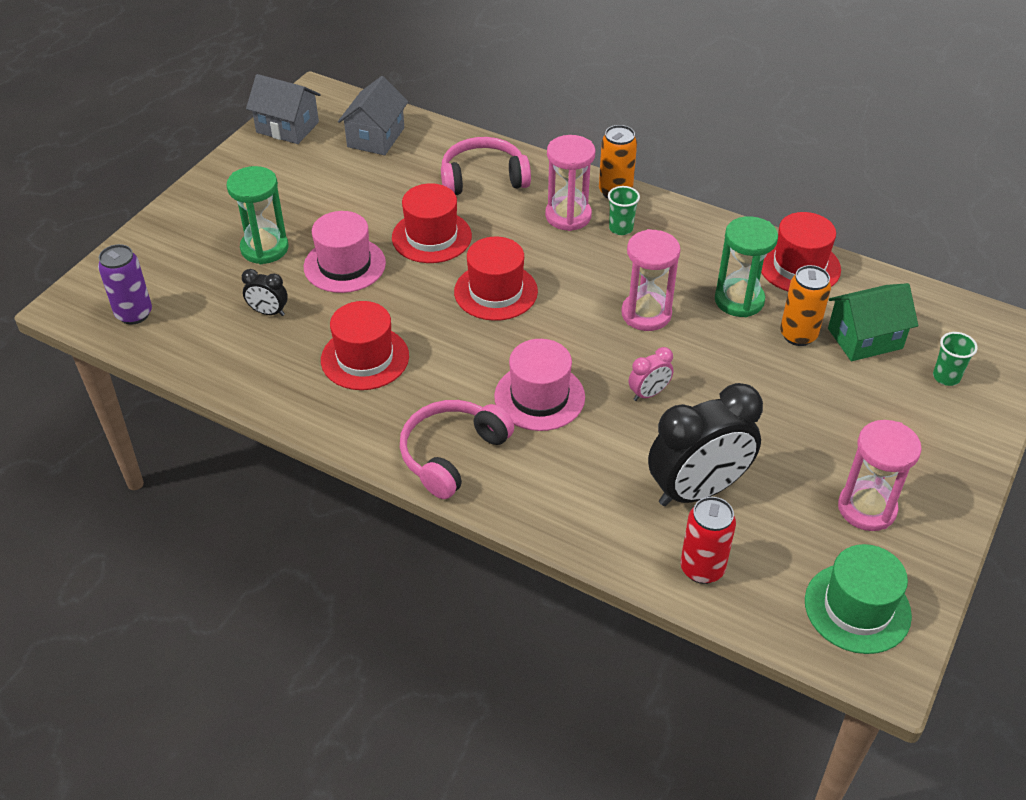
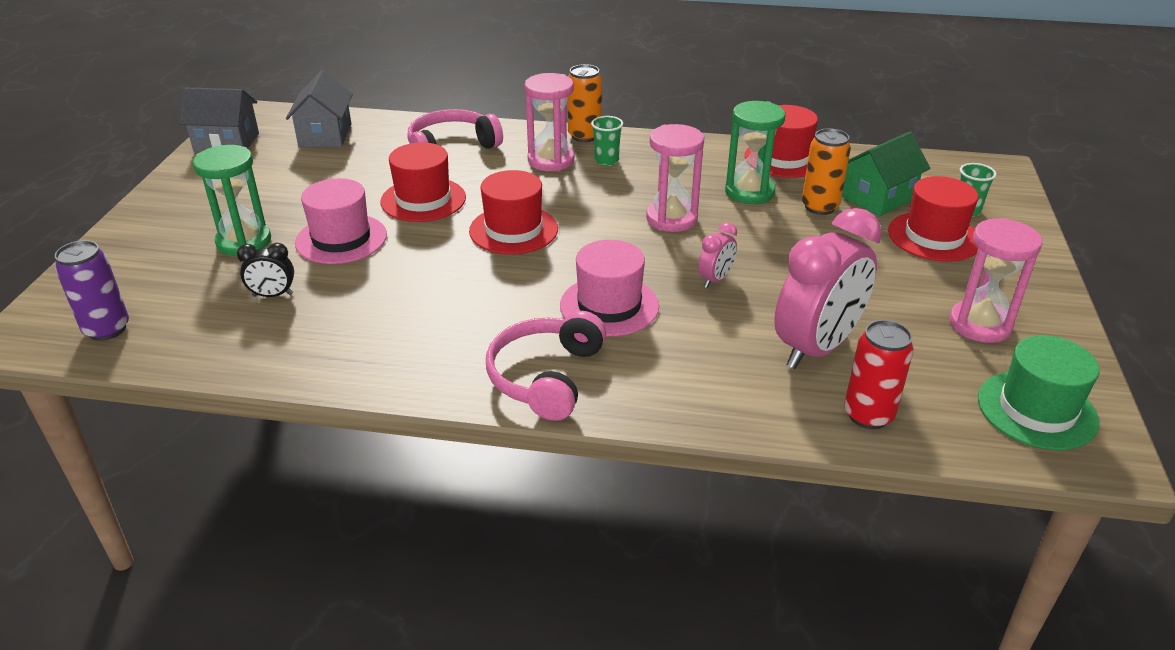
camera: 20 degrees left, 10 degrees down
red hat [321,301,409,390] -> red hat moved to [888,176,979,262]
black clock [648,383,763,506] -> pink clock [774,208,882,369]

